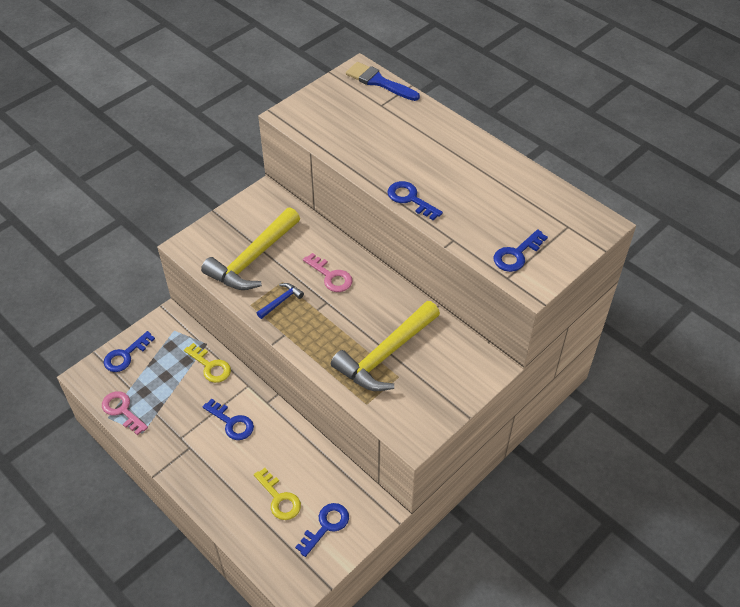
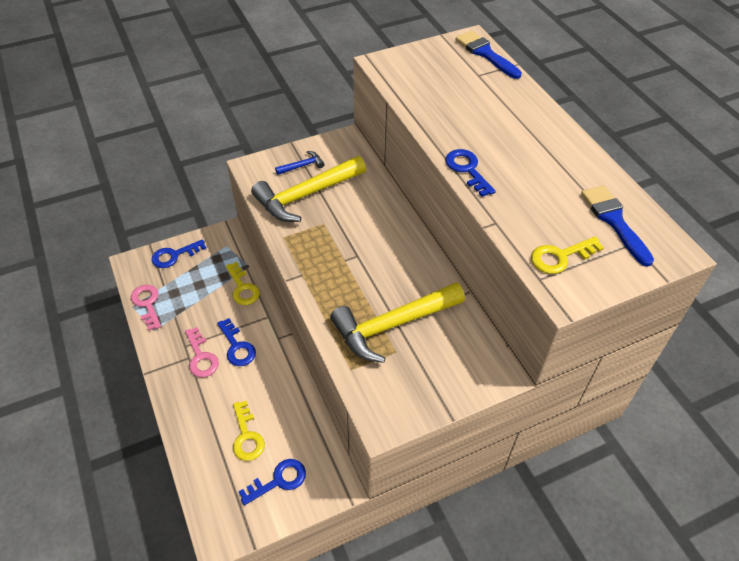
camera: 20 degrees right, 0 degrees up
blue hammer [257,283,304,319] -> blue hammer moved to [275,151,324,175]
pink key [303,253,353,292] -> pink key moved to [185,327,219,377]
blue key [494,229,548,272] -> yellow key [531,237,604,274]
none -> blue brush [581,185,654,267]

